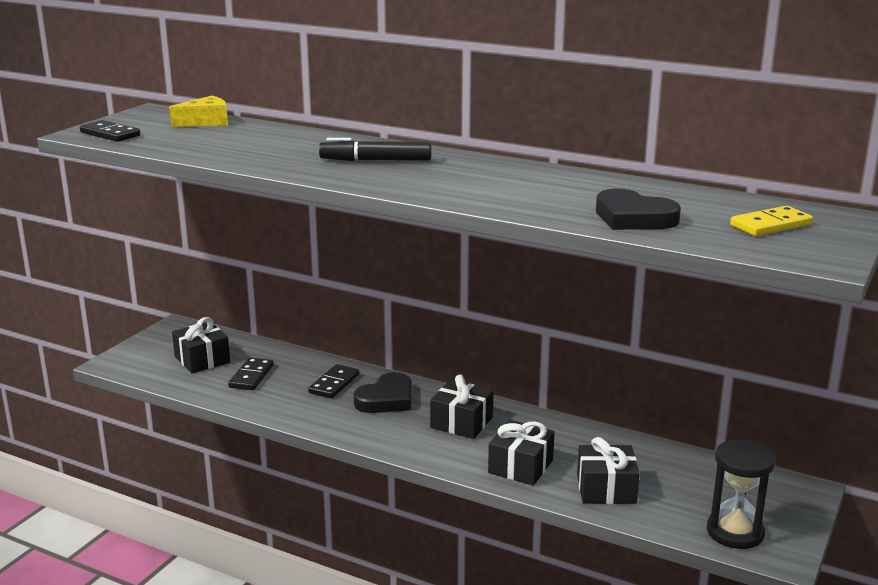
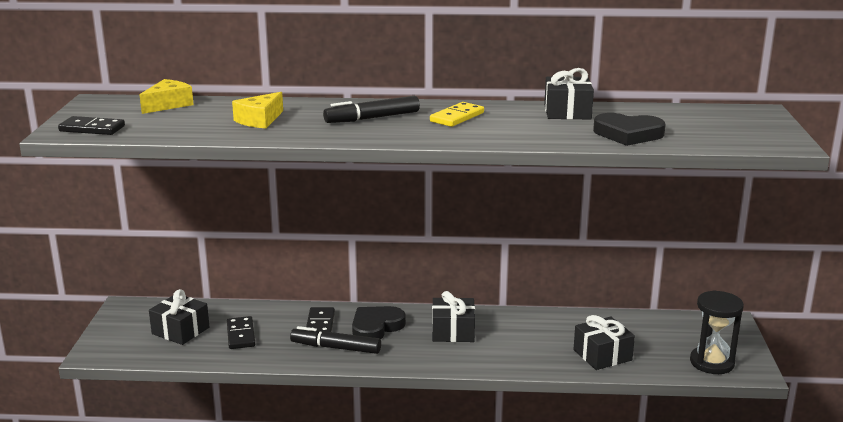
camera: 25 degrees left, 0 degrees up
black heart [353,372,412,413] -> black heart turned 150 degrees counterclockwise [352,306,406,339]
black gift [488,420,555,486] -> black gift moved to [544,68,594,119]
yellow domino [730,206,813,236] -> yellow domino moved to [430,102,484,127]
none -> yellow cheese [232,92,283,128]
none -> black marker [290,326,381,354]

